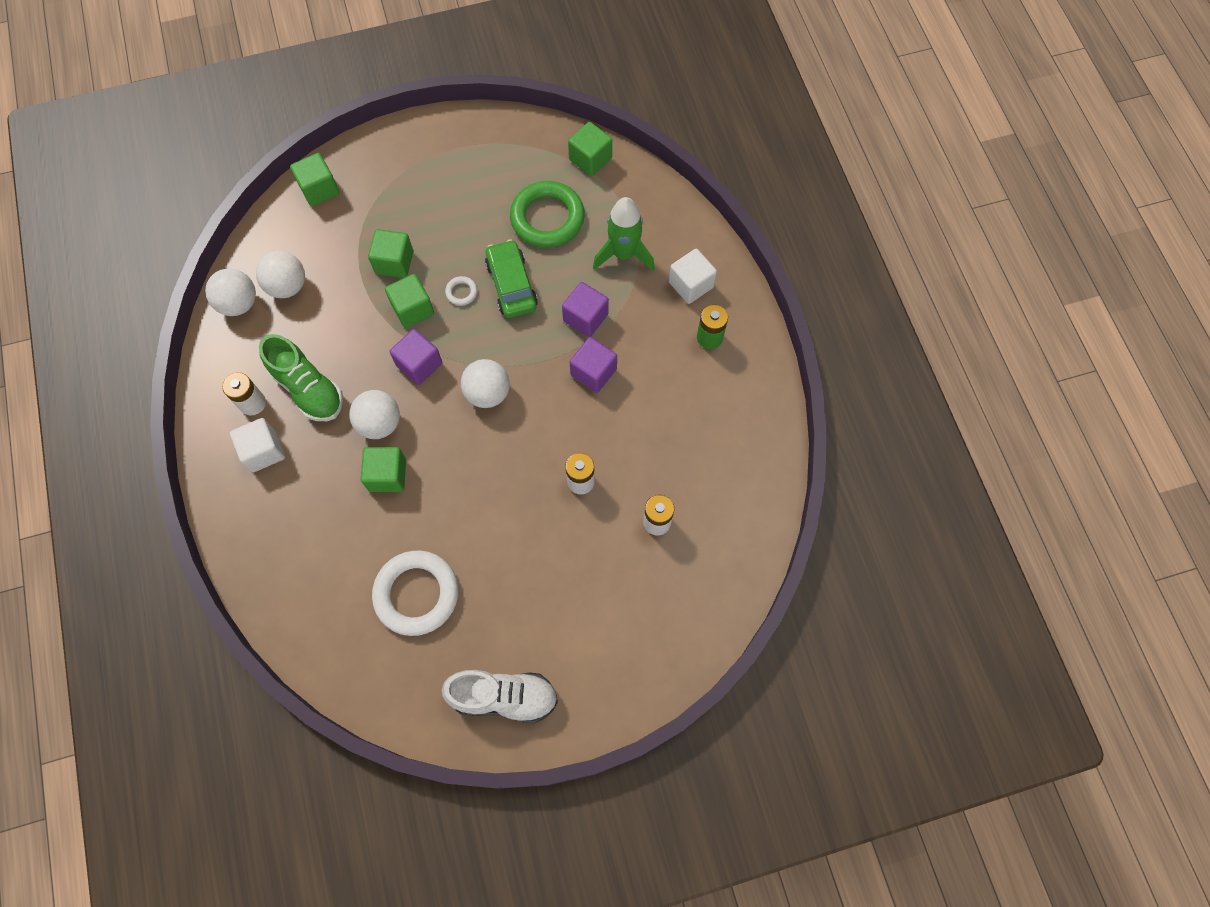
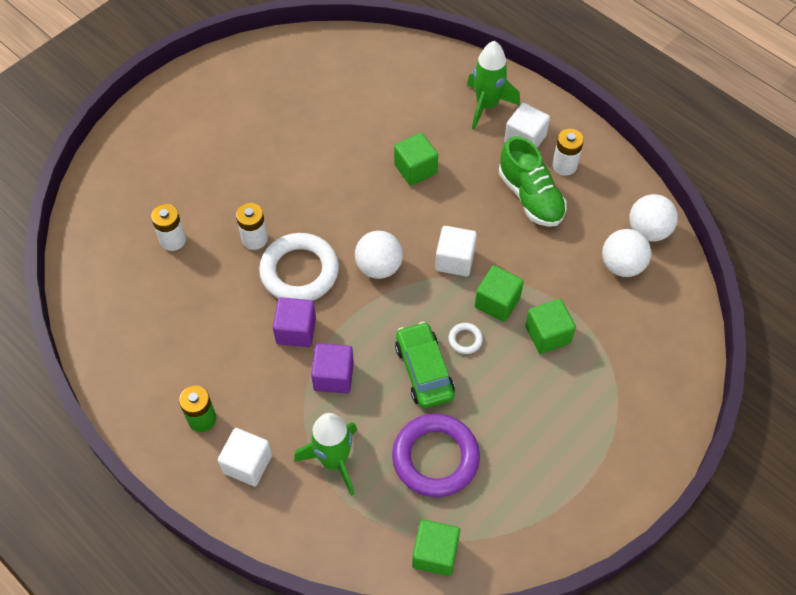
camera: 150 degrees right, 10 degrees down
green shoe [259,334,343,421] -> green shoe turned 135 degrees counterclockwise [499,136,567,227]
green cube [290,153,340,206] -> none
white ball [349,390,400,439] -> none
white ring [372,551,458,636] -> white ring moved to [259,233,339,301]
purple cube [390,329,442,385] -> white cube [435,226,477,276]
white shoe [442,670,558,723] -> none
green car [485,239,538,318] -> green car turned 150 degrees counterclockwise [395,322,455,409]
green ring [510,181,585,248] -> purple ring [392,414,480,497]
none -> green rocket [467,41,520,130]

